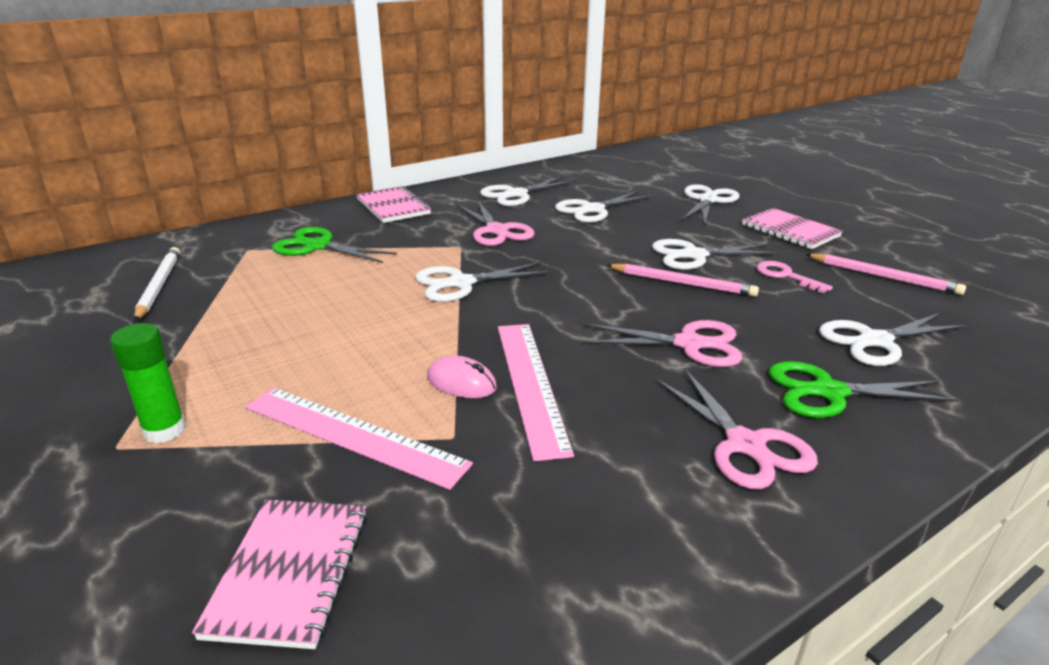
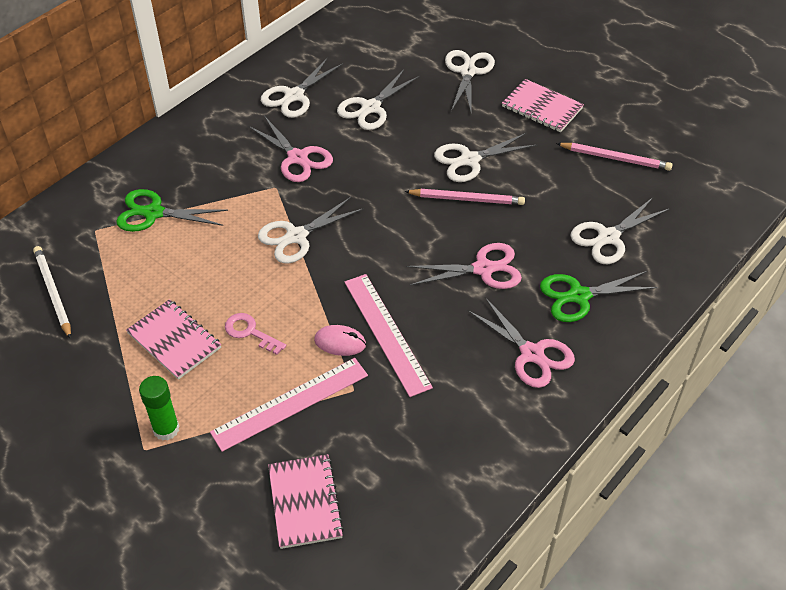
camera: 15 degrees left, 20 degrees up
pink ruler [245,387,473,490] -> pink ruler turned 45 degrees counterclockwise [210,358,368,452]
pink notebook [356,186,431,223] -> pink notebook moved to [126,299,221,380]
pink key [757,261,833,293] -> pink key moved to [225,313,286,355]

